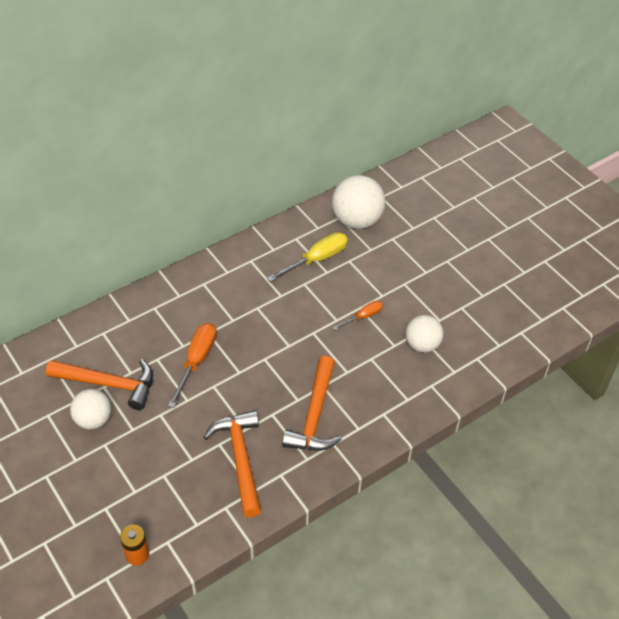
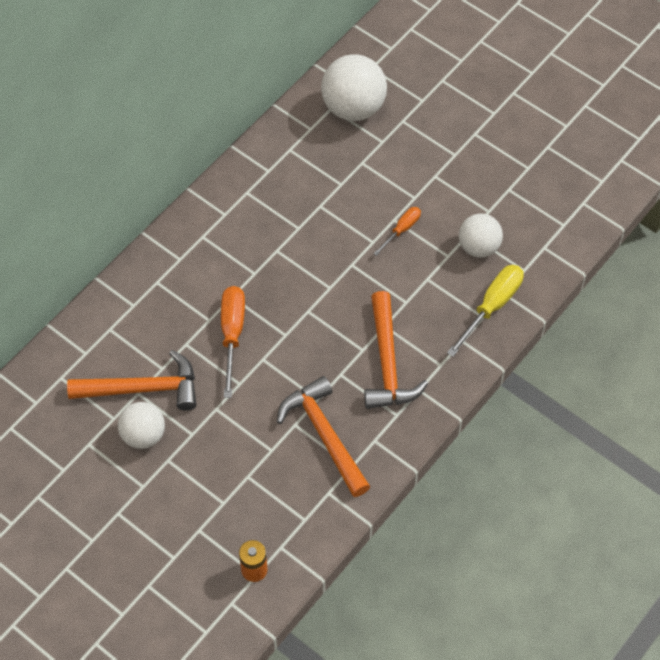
camera: 15 degrees left, 10 degrees up
yellow screwdriver [267,232,348,282] -> yellow screwdriver moved to [447,265,524,357]

